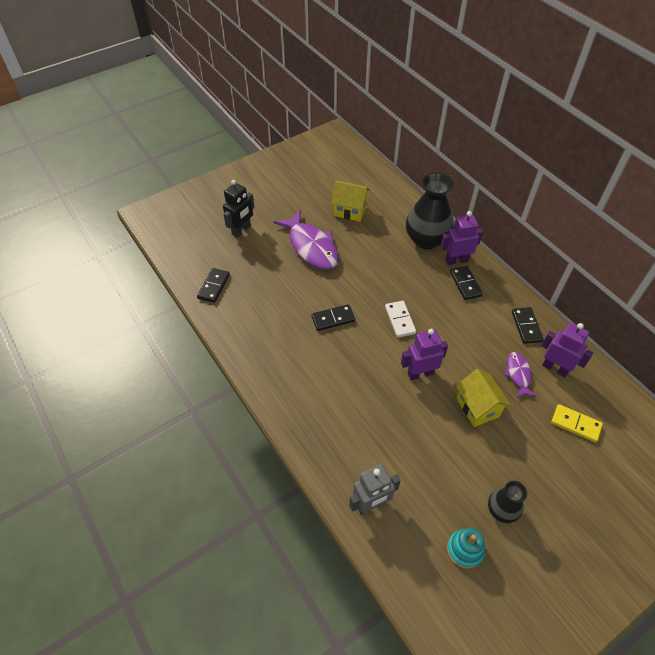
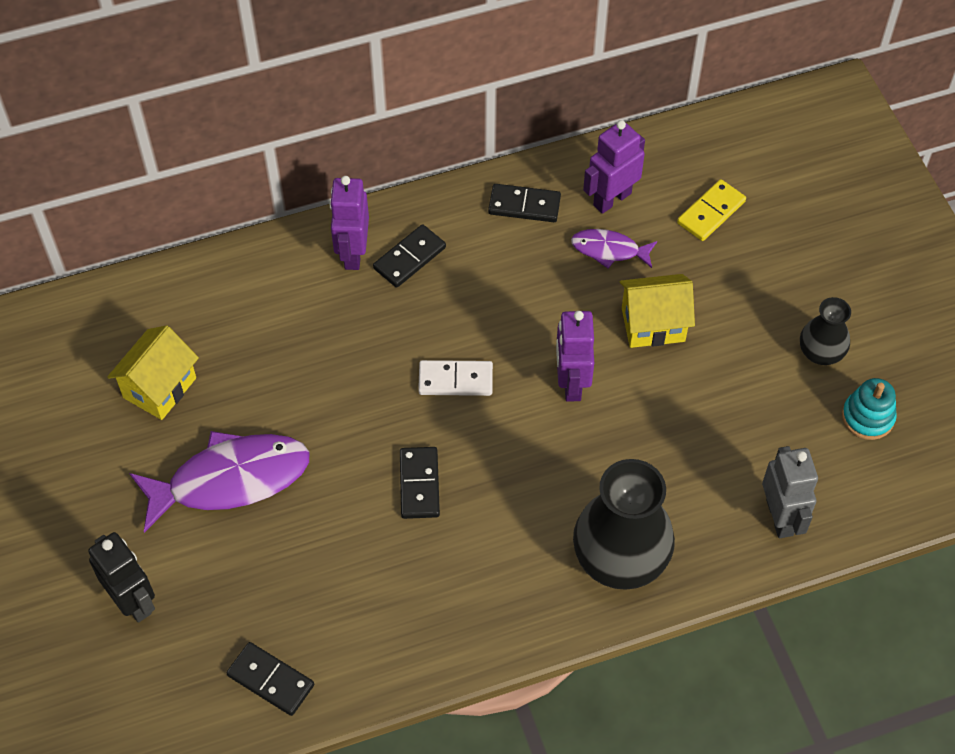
camera: 75 degrees left, 5 degrees up
black vase [406,172,454,249] -> black vase moved to [573,459,675,590]
black domino [450,266,483,300] -> black domino turned 45 degrees counterclockwise [373,224,446,288]

